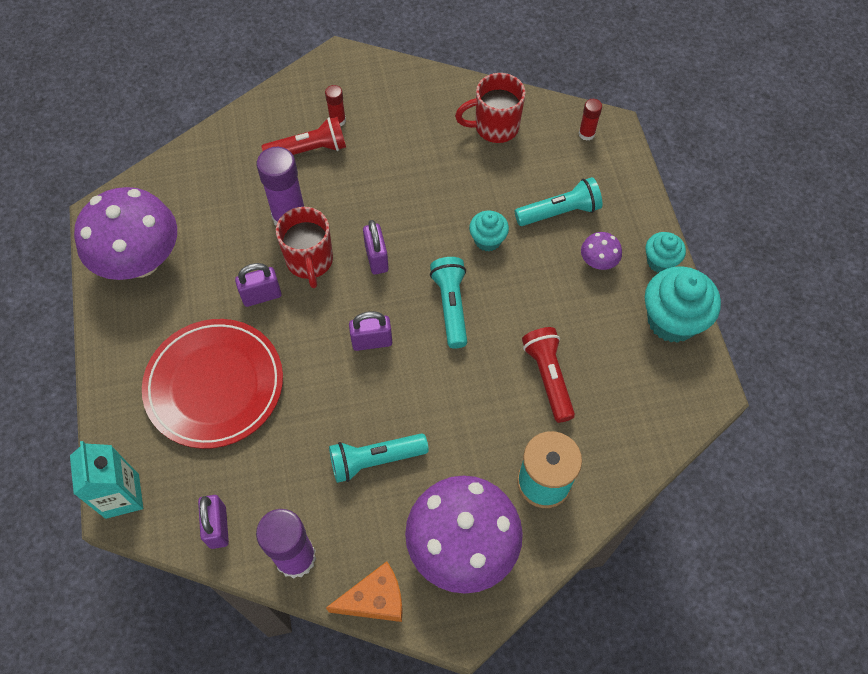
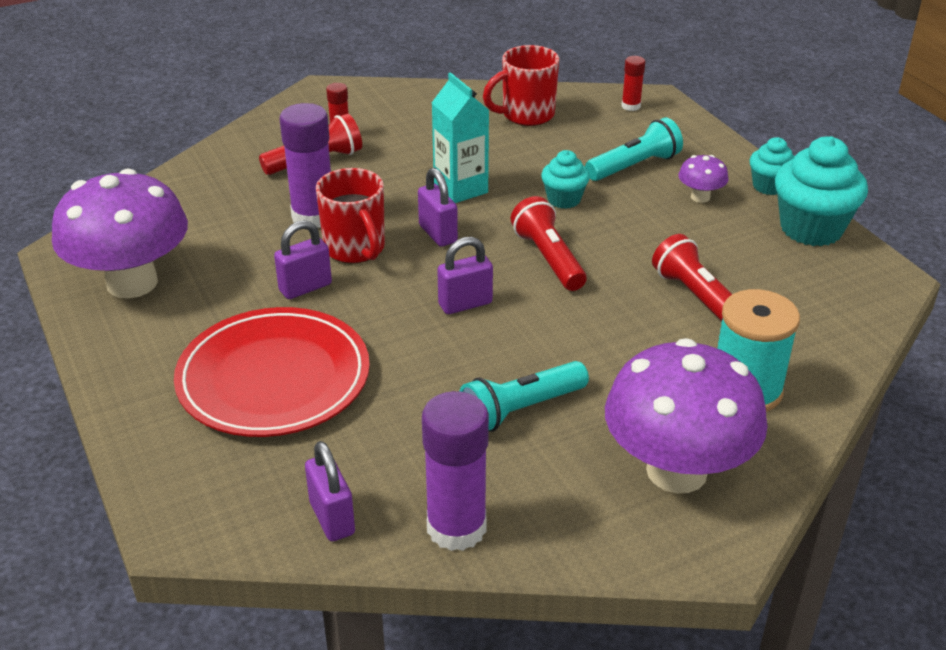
camera: 15 degrees left, 25 degrees down
turquoise carton [70,441,143,519] -> turquoise carton moved to [432,72,489,203]
orange cheese [326,561,403,622] -> none
turquoise flashlight [430,257,467,349] -> red flashlight [511,196,587,291]

